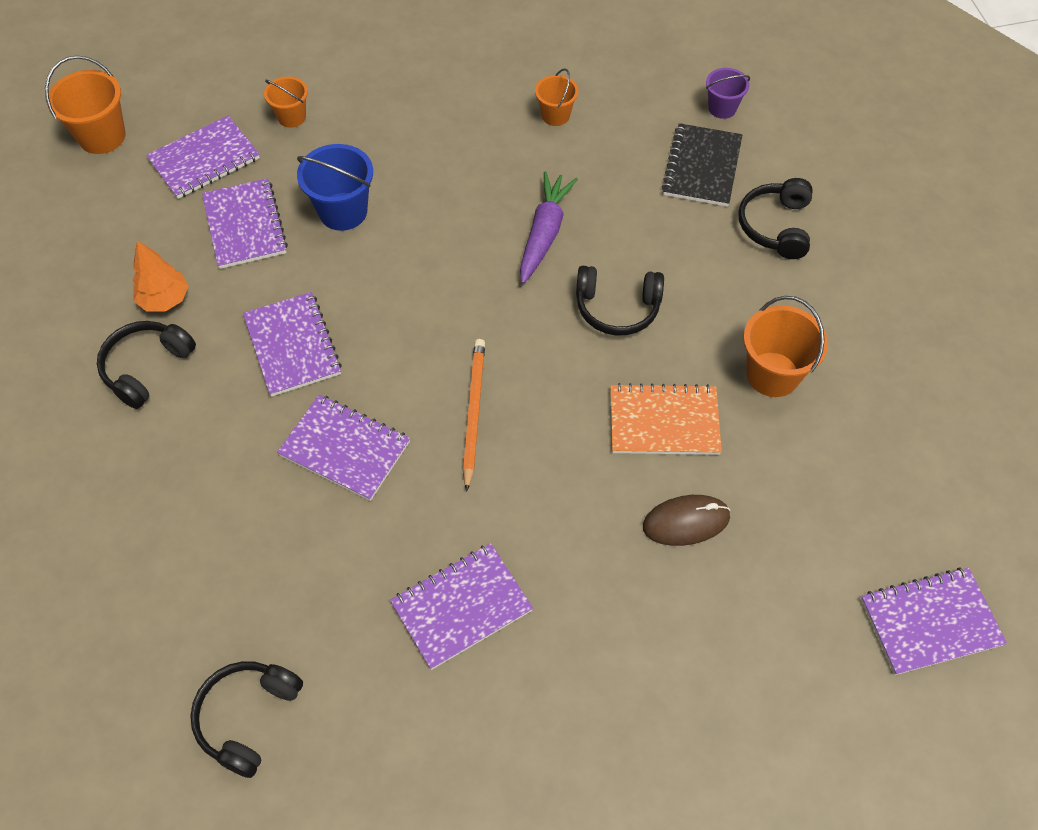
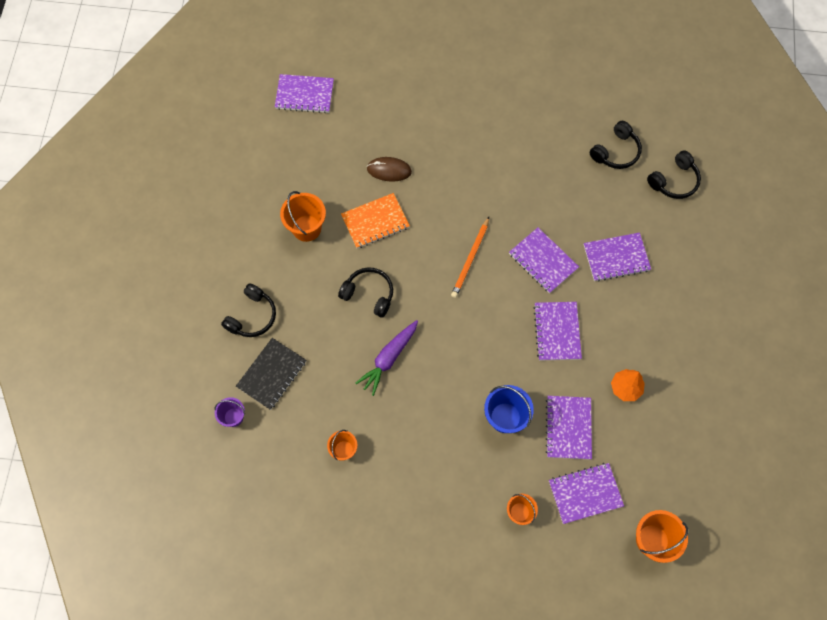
camera: 160 degrees left, 10 degrees up
black headphones [97,321,196,409] -> black headphones moved to [647,150,701,199]
purple notebook [390,543,533,670] -> purple notebook moved to [584,232,651,282]
orange notebook [610,383,722,455] -> orange notebook turned 45 degrees counterclockwise [341,193,410,248]

